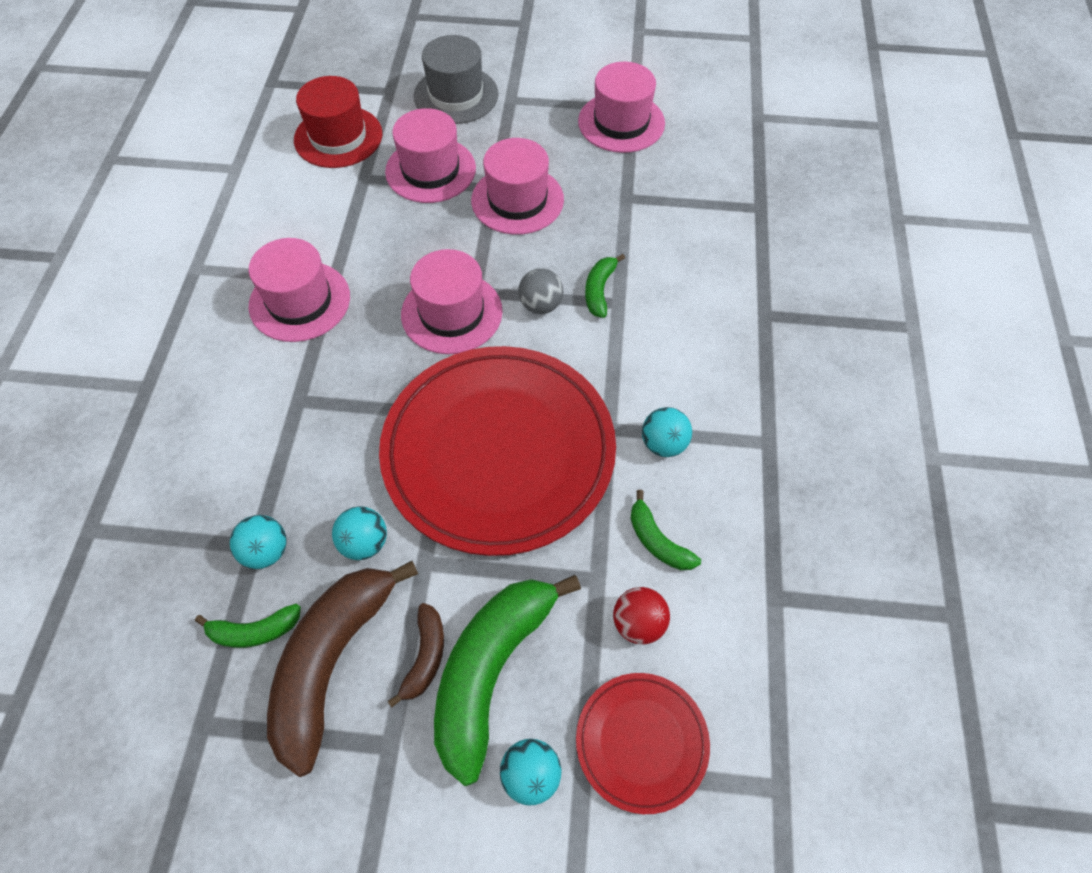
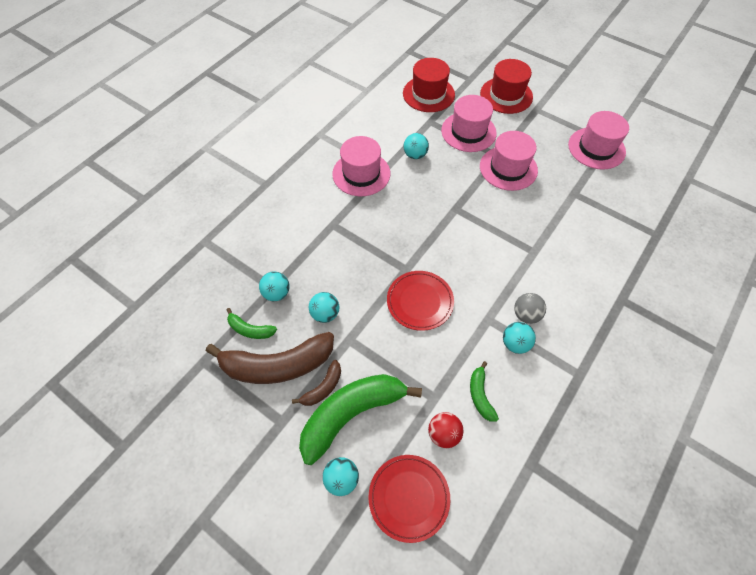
camera: 30 degrees right, 0 degrees up
brown banana [267,561,418,777] -> brown banana turned 150 degrees counterclockwise [206,332,334,384]
red plate [379,346,616,556] -> red plate [387,271,454,331], size x0.48
pink hat [401,249,503,354] -> none
grey hat [414,35,499,124] -> red hat [480,59,533,114]
grey ball [518,268,563,314] -> grey ball moved to [514,293,546,324]
green banana [585,254,625,318] -> none
none -> turquoise ball [403,133,429,159]

